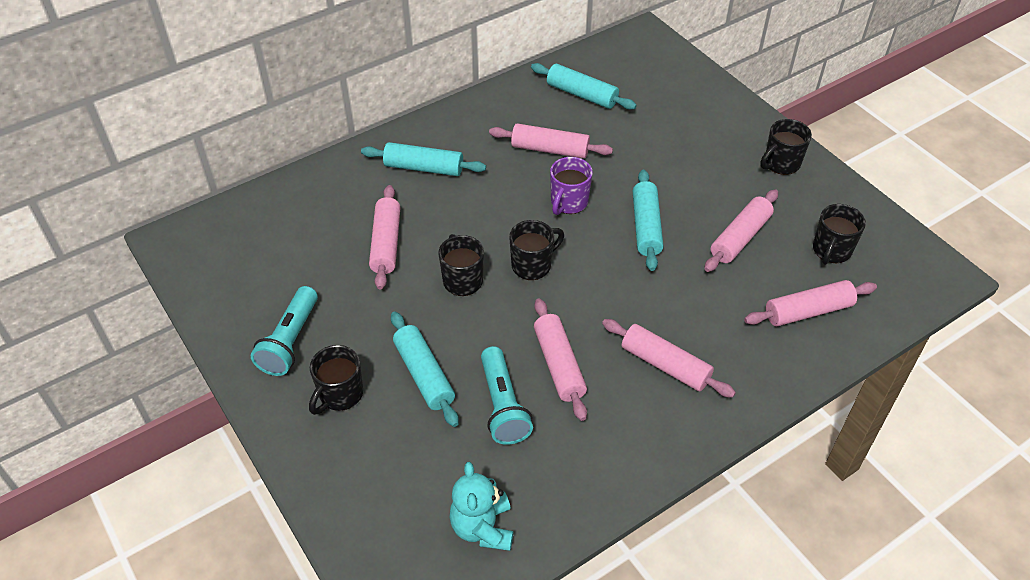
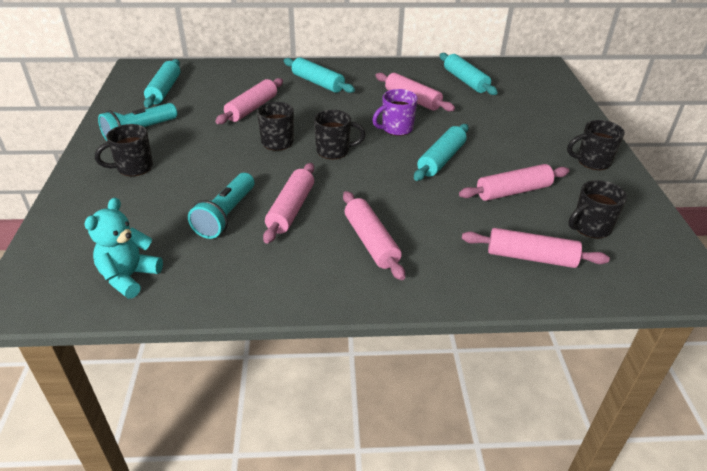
camera: 30 degrees right, 10 degrees down
turquoise rolling pin [391,311,459,427] -> turquoise rolling pin moved to [144,59,180,108]

